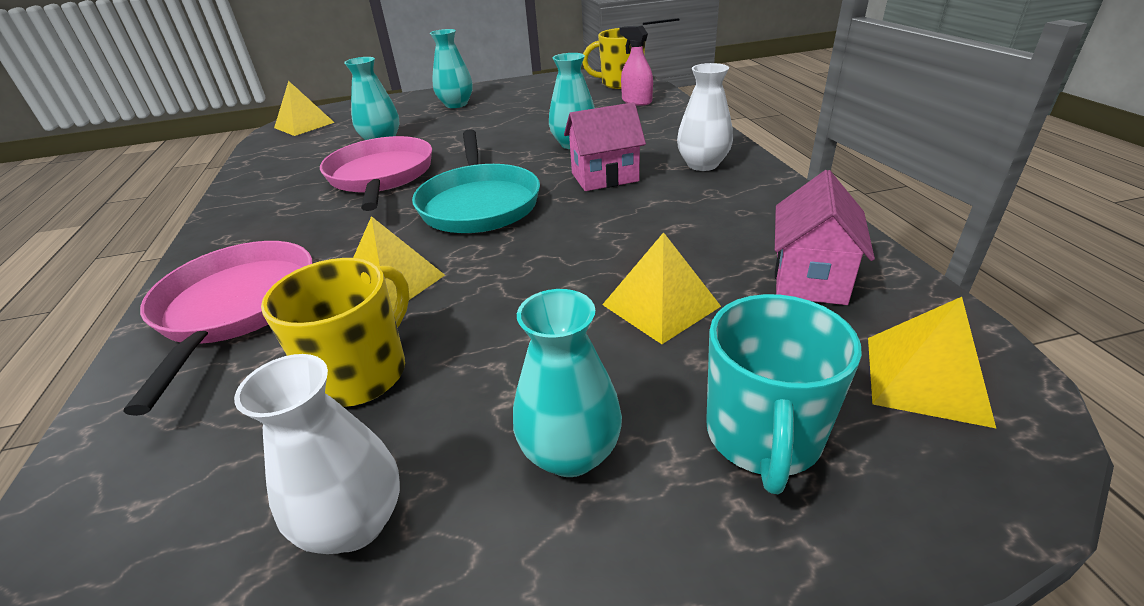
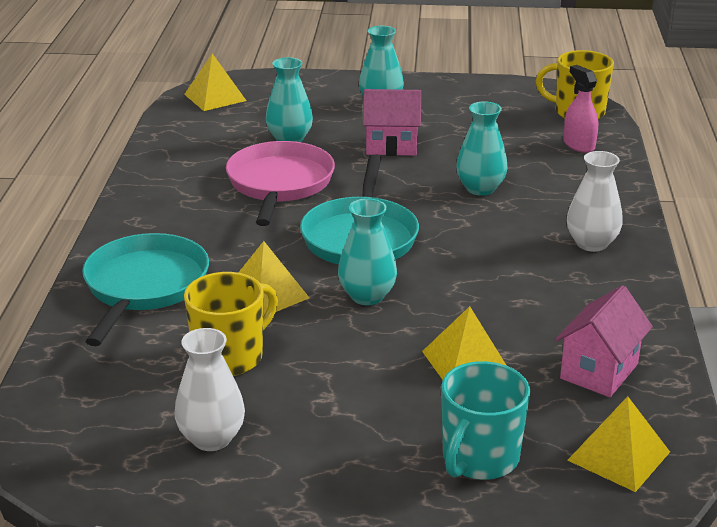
camera: 15 degrees right, 5 degrees down
pink pan [123,241,312,416] -> turquoise pan [82,233,209,346]
turquoise vase [513,289,622,477] -> turquoise vase moved to [338,198,397,305]
pink house [564,102,646,191] -> pink house moved to [363,89,421,156]

